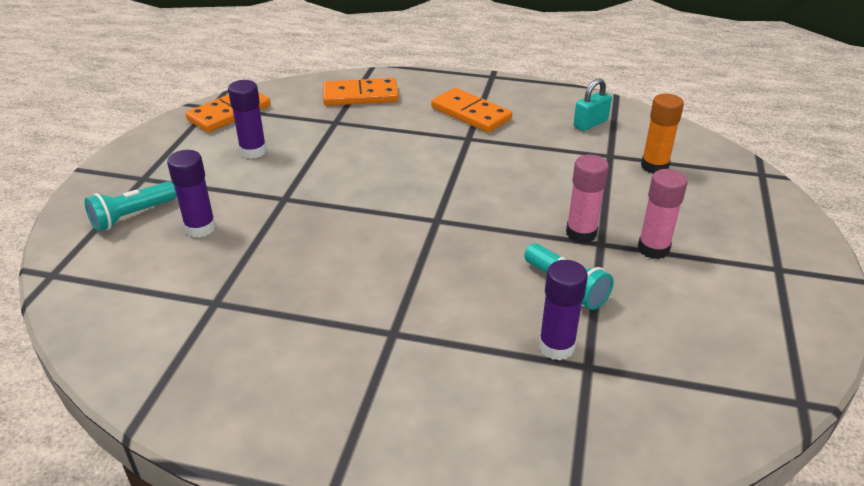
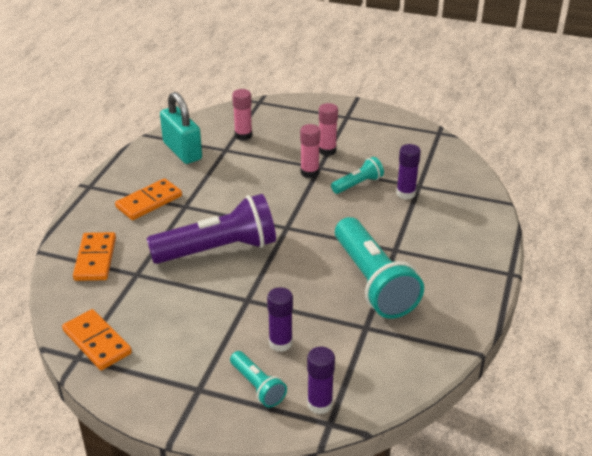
camera: 85 degrees left, 0 degrees up
purple glue stick [228,80,267,159] -> purple glue stick moved to [307,347,335,414]
turquoise padlock [573,78,612,131] -> turquoise padlock [160,92,202,164], size x1.85
orange glue stick [641,93,684,174] -> pink glue stick [232,89,252,141]
none -> purple flashlight [146,194,276,264]
none -> turquoise flashlight [335,217,424,319]

